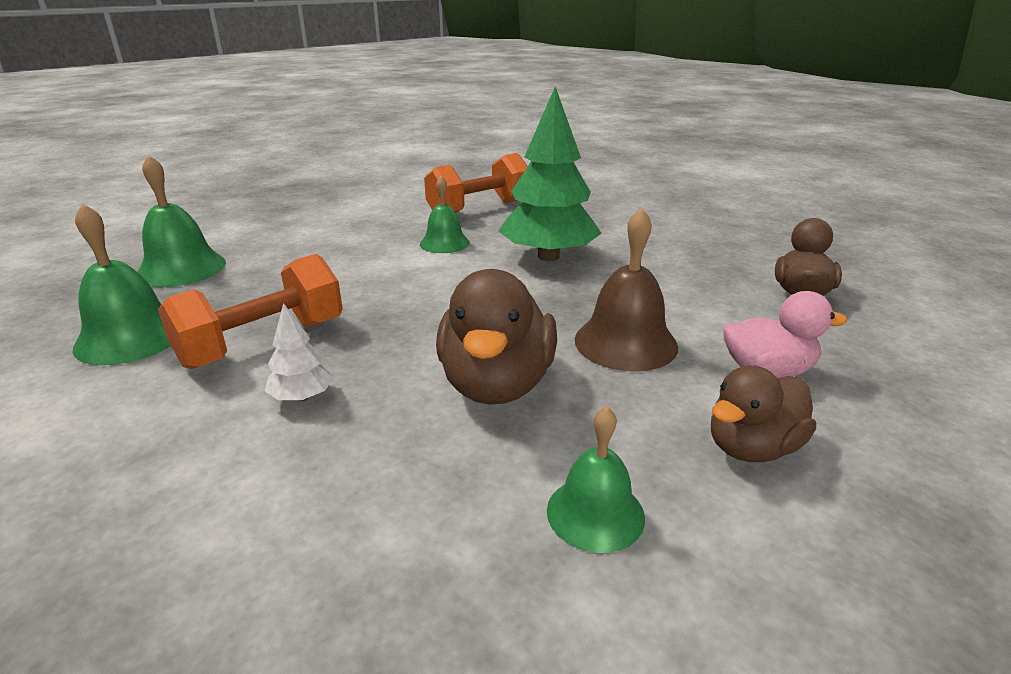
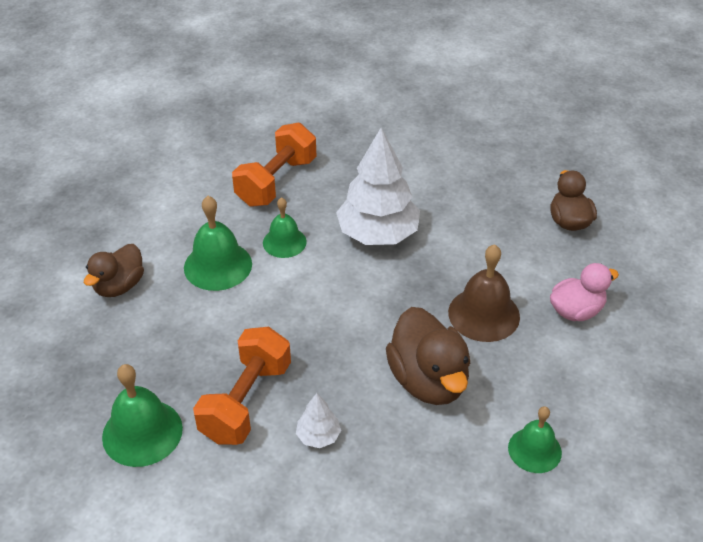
camera: 25 degrees left, 15 degrees up
green bell [138,155,226,287] -> green bell moved to [184,196,252,291]
green tree [498,86,602,261] -> white tree [336,128,420,245]
brown duck [711,365,816,462] -> brown duck moved to [84,244,144,297]

